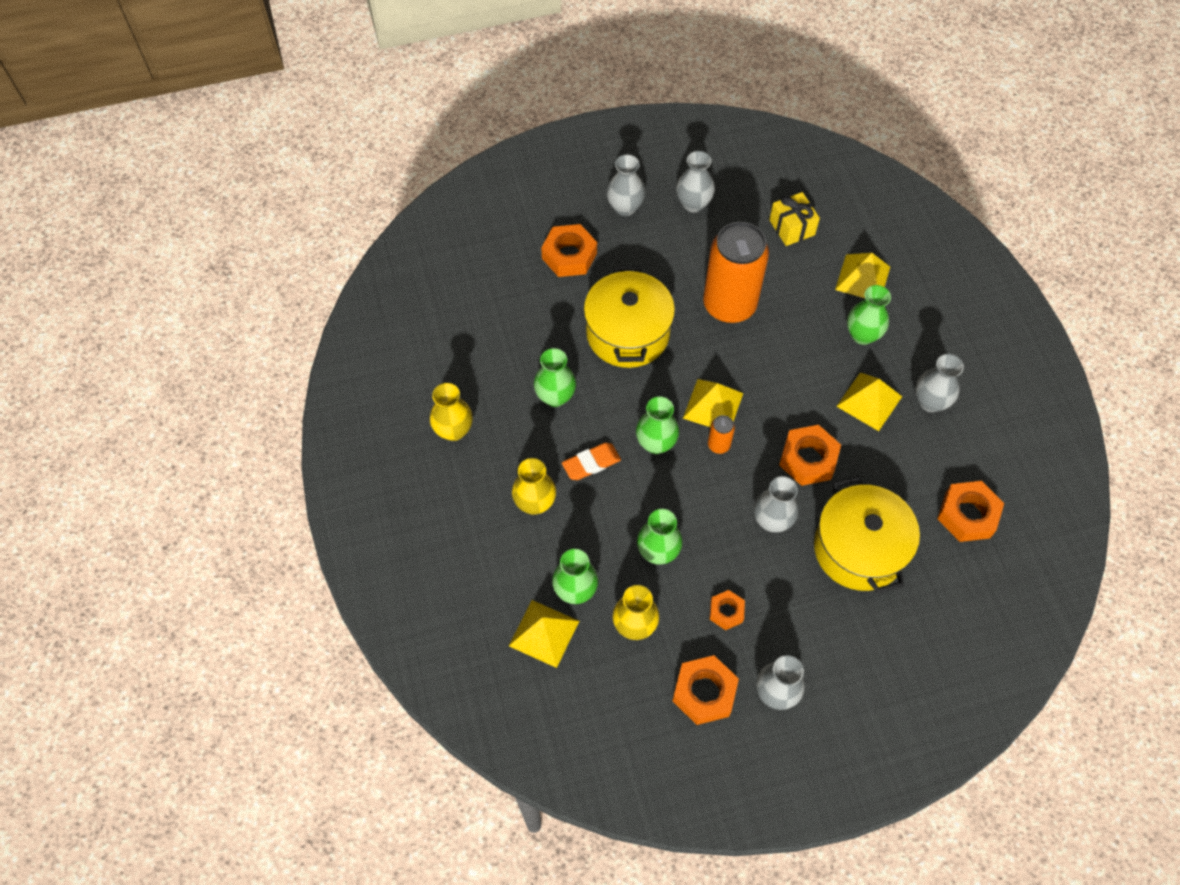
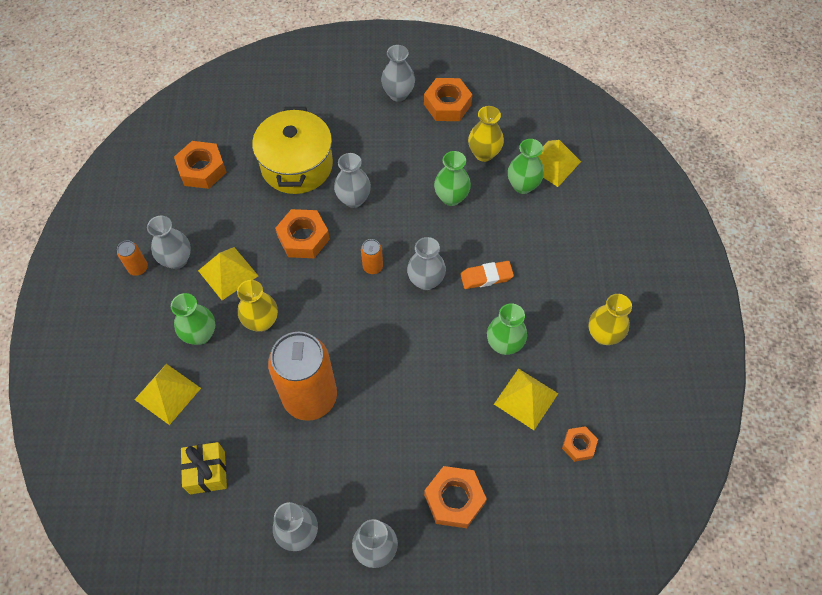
camera: 165 degrees left, 0 degrees up
yellow vase [512,458,556,515] -> yellow vase moved to [237,280,278,332]
yellow pot [584,266,675,368] -> none
green vase [636,397,679,454] -> grey vase [407,237,446,290]
yellow pyramid [683,379,743,427] -> yellow pyramid moved to [494,368,558,430]
orange nut [710,590,745,630] -> orange nut moved to [562,426,598,462]
none -> orange can [117,240,148,276]

